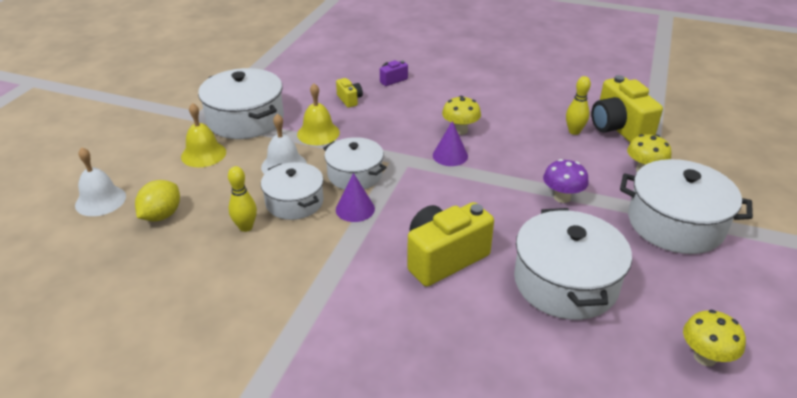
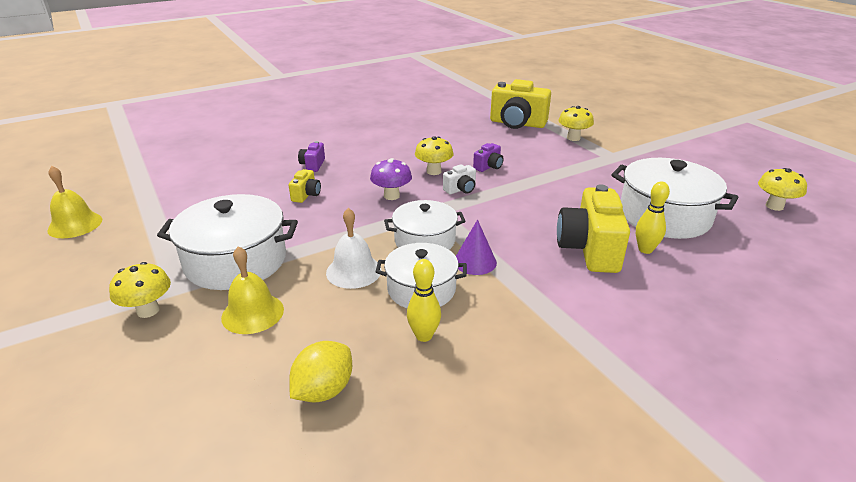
camera: 50 degrees left, 5 degrees down
white bell [75,147,126,216] -> none
yellow lemon [135,180,180,221] -> yellow lemon turned 60 degrees clockwise [289,341,352,403]
yellow bell [297,83,340,145] -> yellow bell moved to [48,166,102,238]
yellow camera [336,78,363,108] -> yellow camera turned 90 degrees clockwise [289,169,321,203]
purple cone [433,121,468,166] -> white camera [443,164,476,194]
purple mushroom [543,159,589,203] -> purple mushroom moved to [370,158,412,200]
yellow bowling pin [566,76,591,135] -> yellow bowling pin moved to [636,181,670,254]
white pot [620,159,753,254] -> none
none -> yellow mushroom [109,262,171,318]
none -> purple camera [473,143,504,172]

